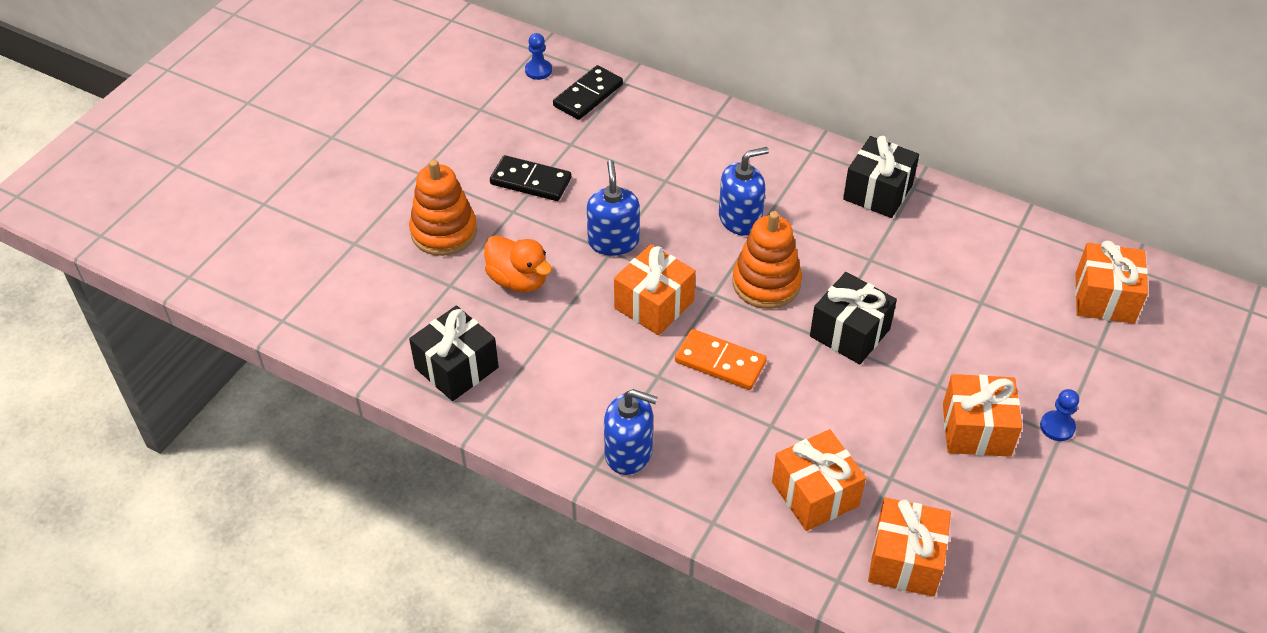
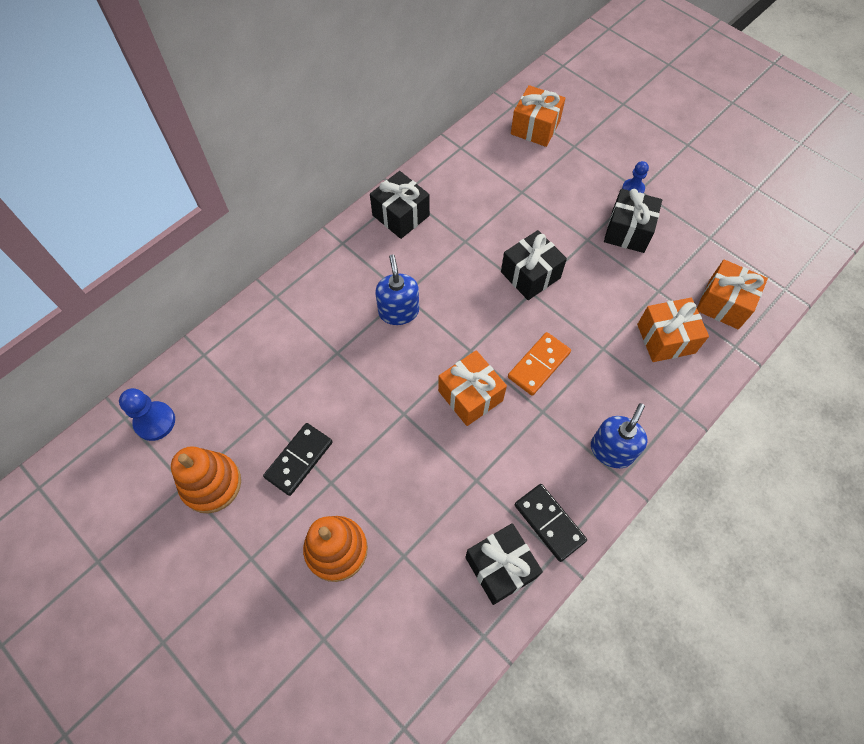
camera: 75 degrees left, 15 degrees up
orange duck [484,235,552,292] -> none
blue pawn [525,33,552,80] -> blue pawn [119,388,175,441], size x1.53
black domino [553,65,623,120] -> black domino moved to [515,484,587,562]
blue soap dispenser [587,160,640,256] -> none
orange stacking toy [733,211,802,309] -> orange stacking toy moved to [171,446,241,513]
orange gift [943,374,1022,457] -> black gift [604,189,662,253]

